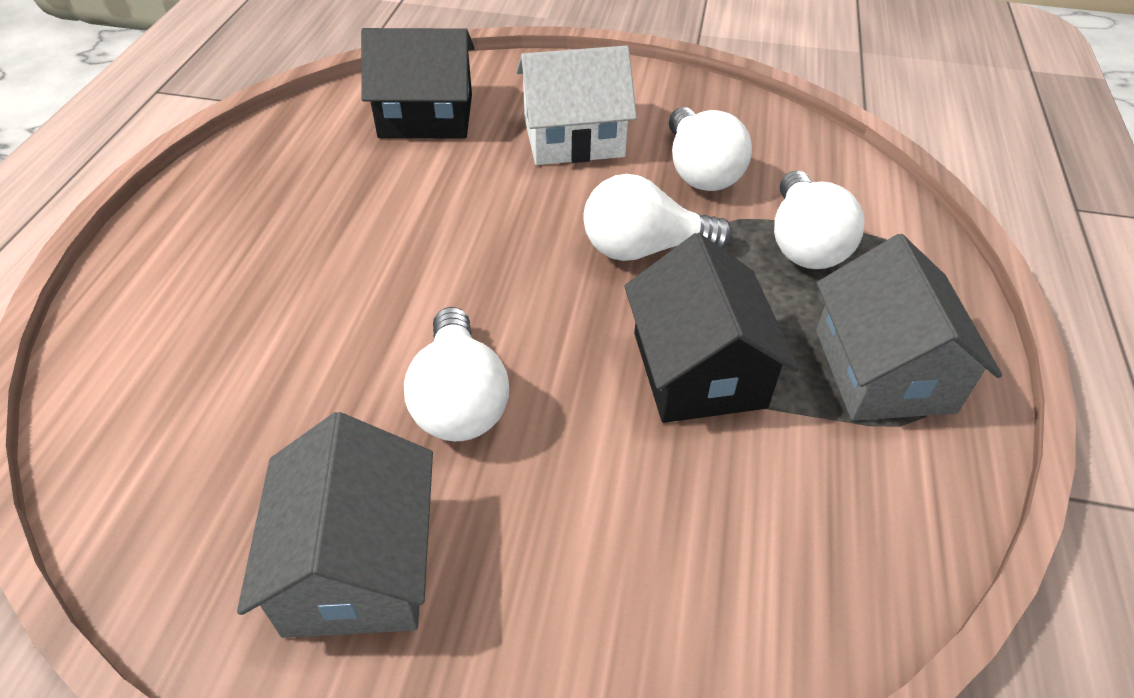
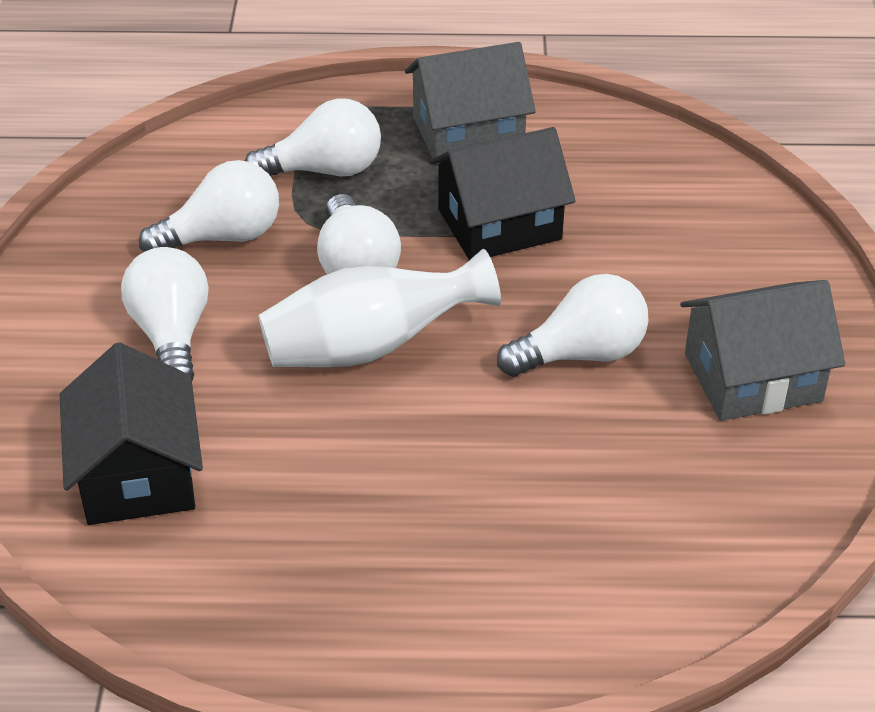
camera: 100 degrees left, 5 degrees down
white house [516,46,637,165] -> white light bulb [121,247,209,381]
none -> white vase [258,249,501,367]

